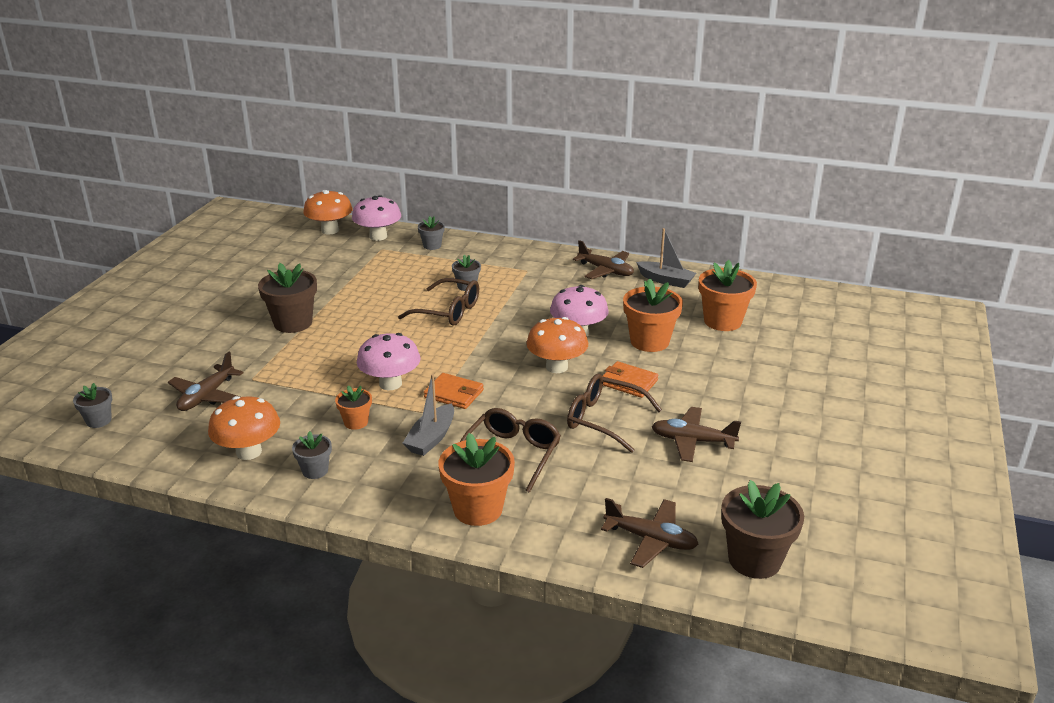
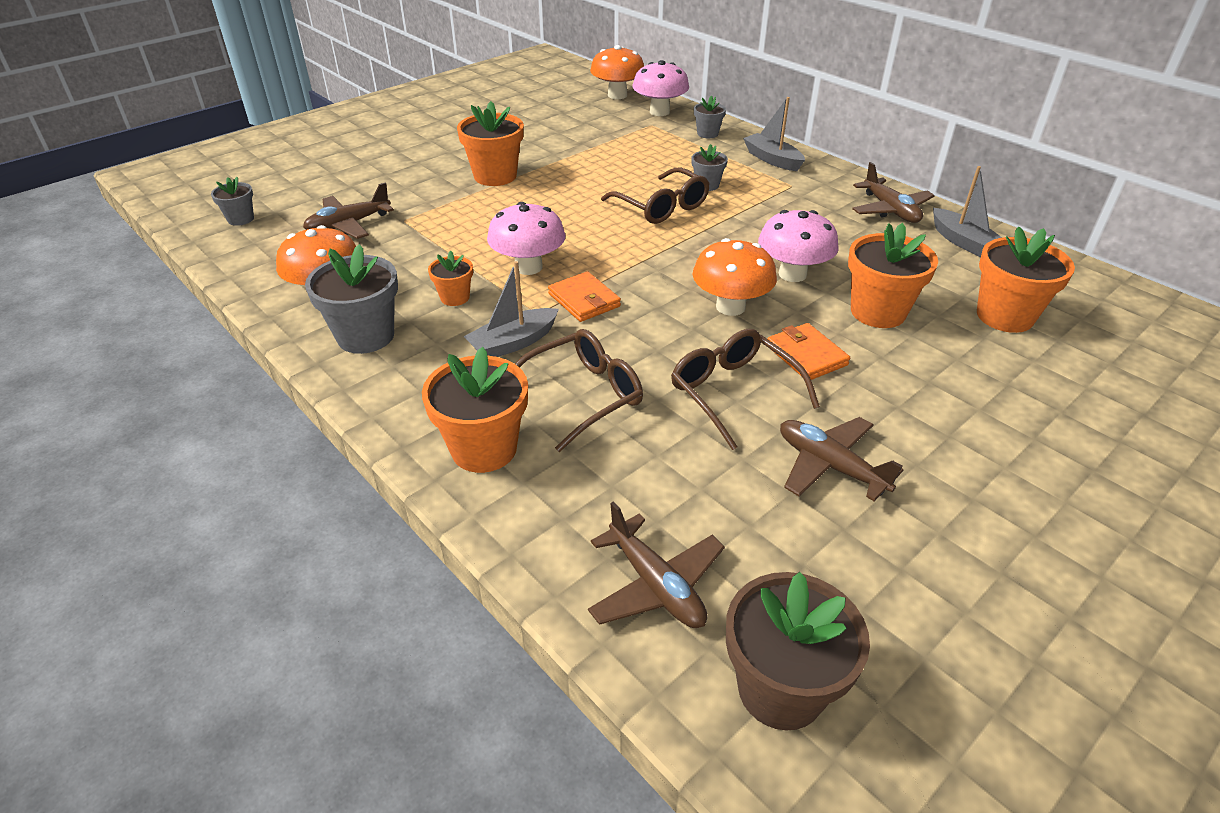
camera: 30 degrees right, 10 degrees up
brown flower pot [258,263,317,333] -> orange flower pot [457,101,524,186]
grey flower pot [292,431,332,479] -> grey flower pot [305,244,398,354], size x1.83
none -> grey boat [743,97,805,171]

